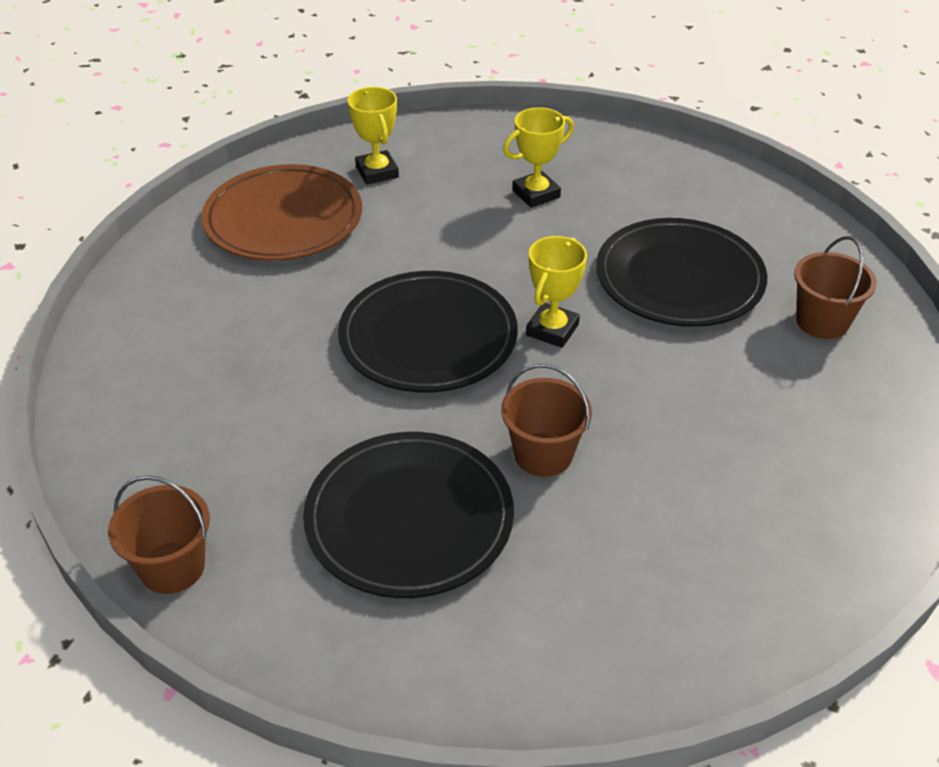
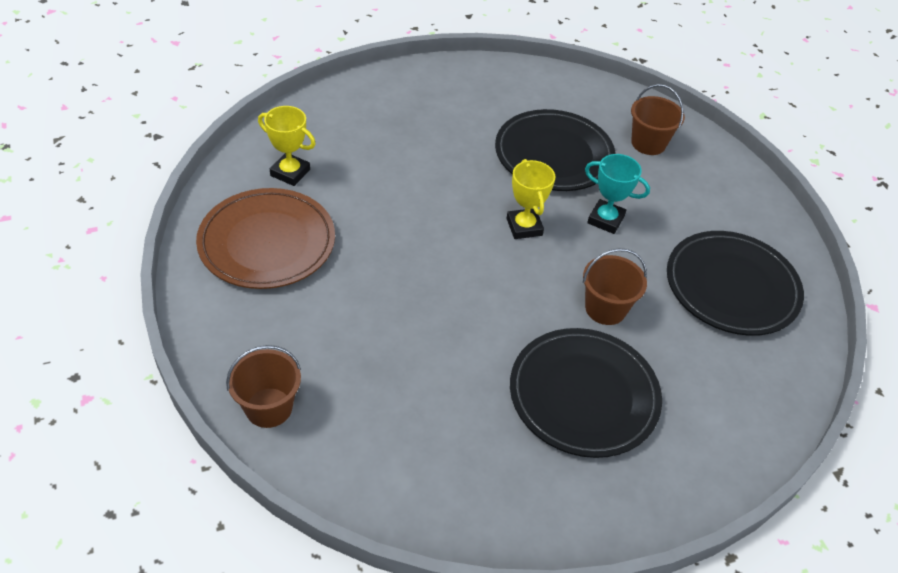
camera: 45 degrees left, 5 degrees up
brown bucket [108,475,210,594] -> brown bucket moved to [226,345,301,428]
black plate [338,271,518,392] -> black plate moved to [667,231,804,336]
yellow trophy [503,107,574,208] -> none
none -> turquoise trophy [585,154,650,234]

